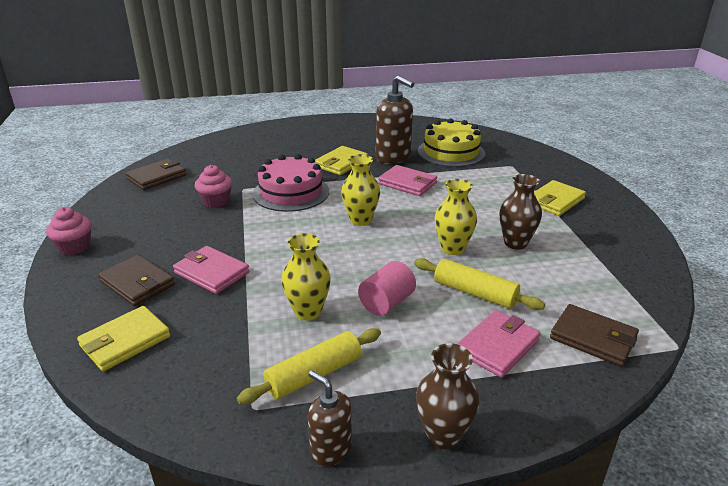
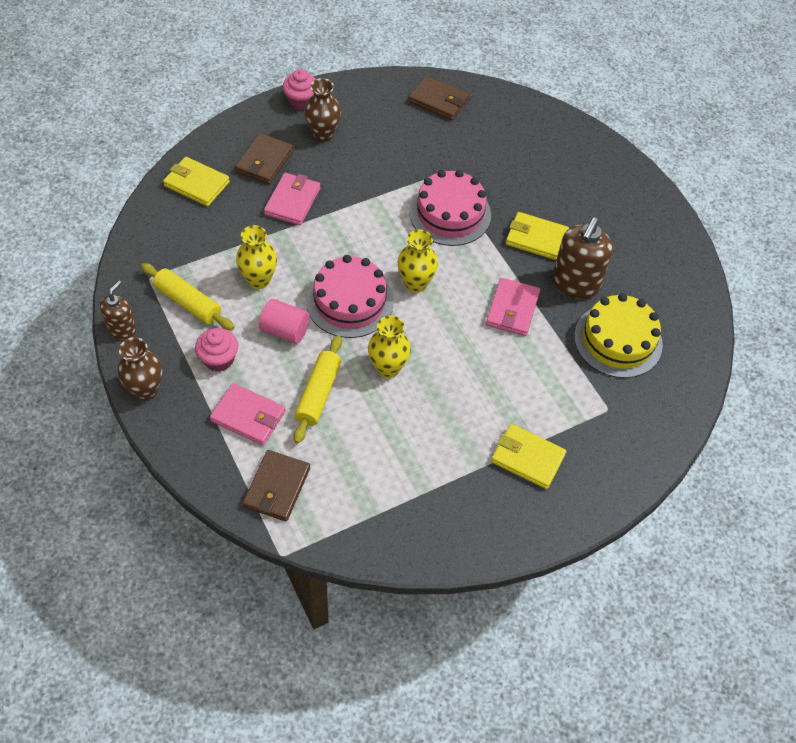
camera: 70 degrees right, 25 degrees up
pink cupcake [195,165,232,208] -> pink cupcake moved to [195,328,238,372]
brown vase [500,174,542,250] -> brown vase moved to [304,78,341,142]
none -> pink cake [306,255,394,338]

